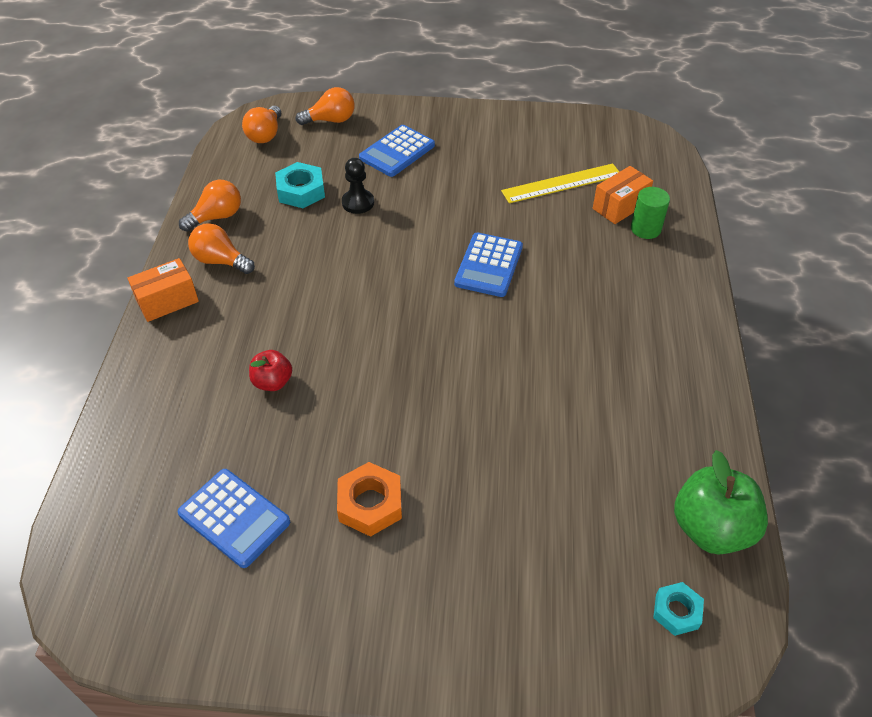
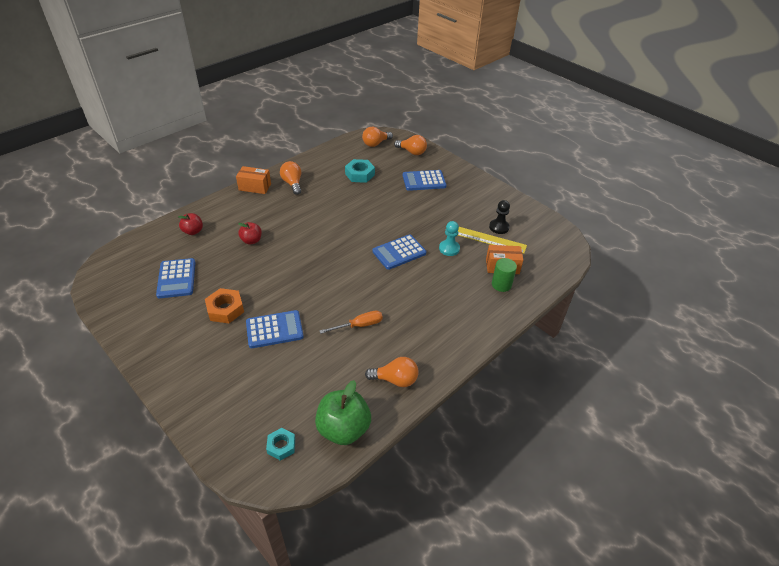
camera: 40 degrees right, 5 degrees down
orange light bulb [179,180,241,232] -> orange light bulb moved to [365,357,419,387]
black pawn [342,158,374,214] -> black pawn moved to [489,200,510,234]
none -> red apple [178,213,203,235]
none -> blue calculator [246,310,304,348]
none -> orange screwdriver [319,310,383,334]
none -> turquoise pawn [439,221,460,256]

